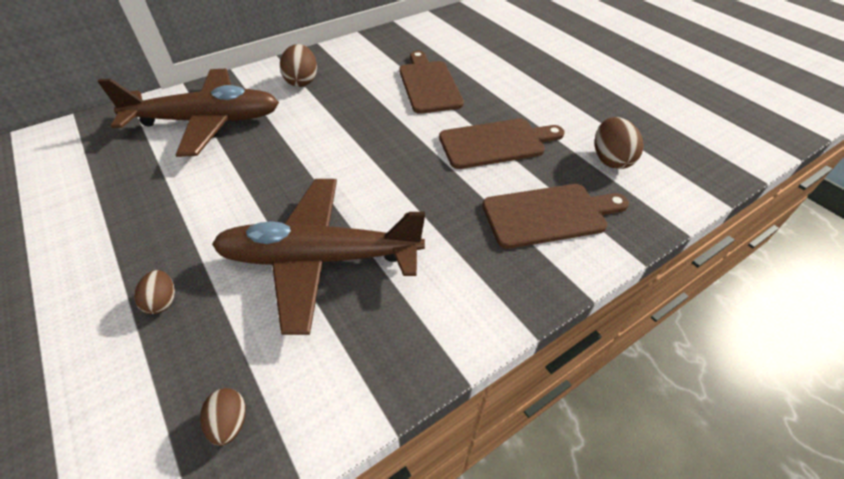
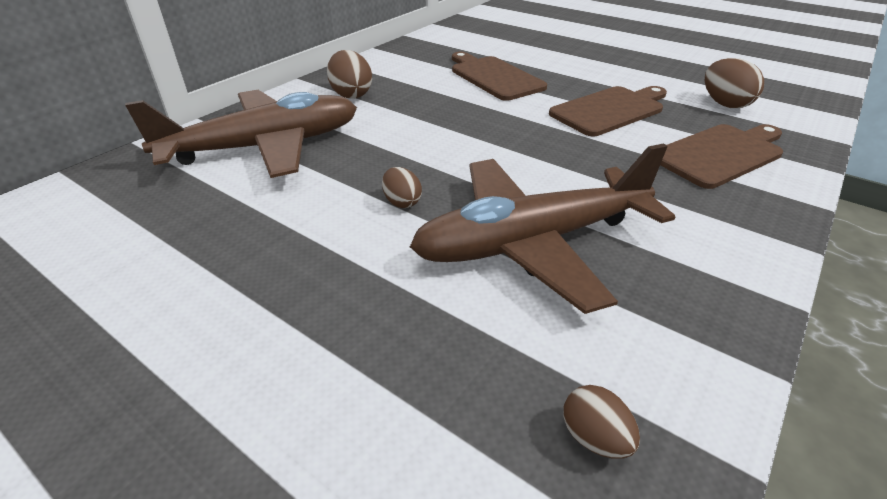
camera: 20 degrees left, 10 degrees down
brown egg [134,270,175,314] -> brown egg moved to [382,167,422,208]

